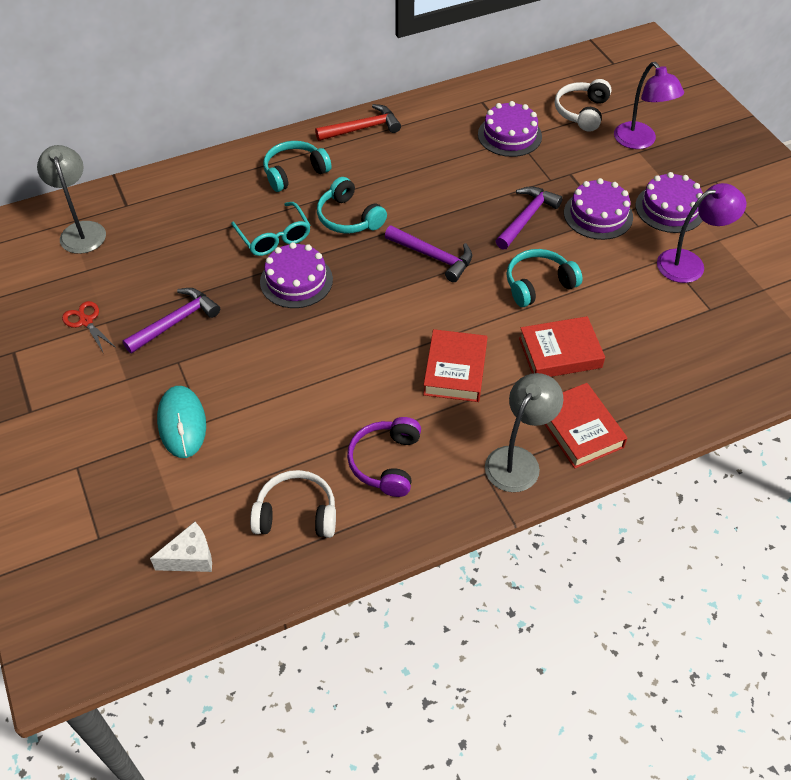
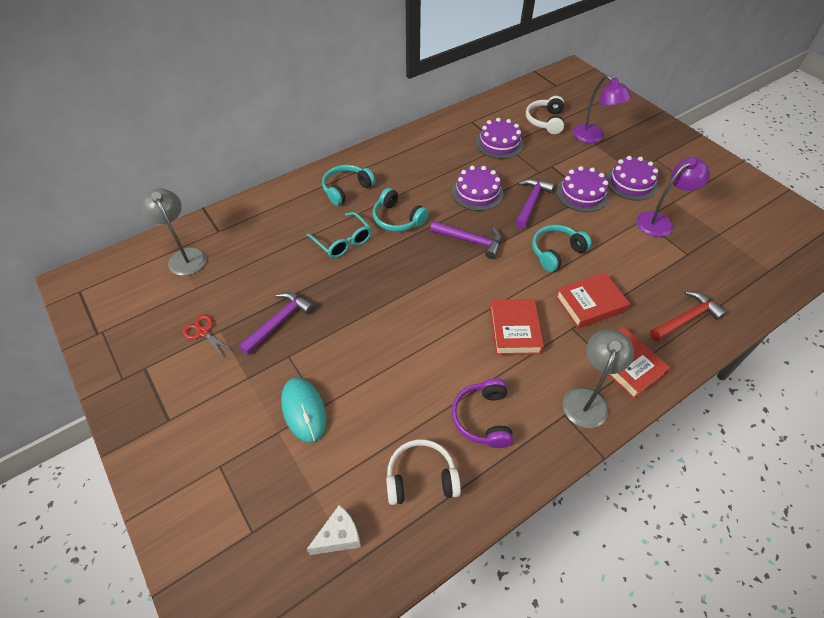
camera: 10 degrees left, 0 degrees up
purple cake [260,242,333,308] -> purple cake moved to [452,166,504,211]
red hammer [315,104,401,141] -> red hammer moved to [650,291,727,341]

